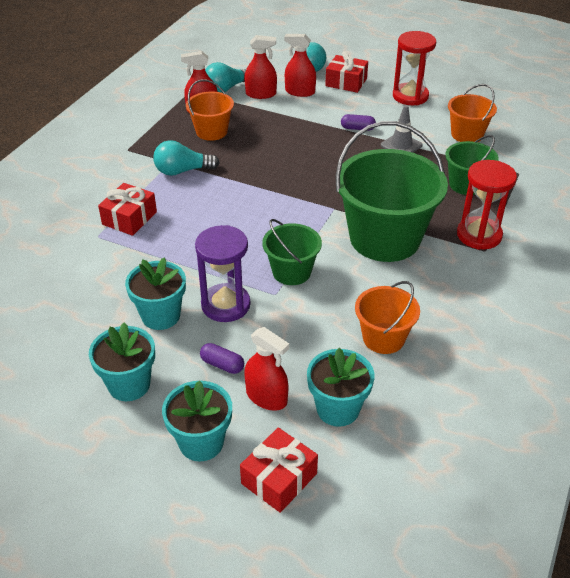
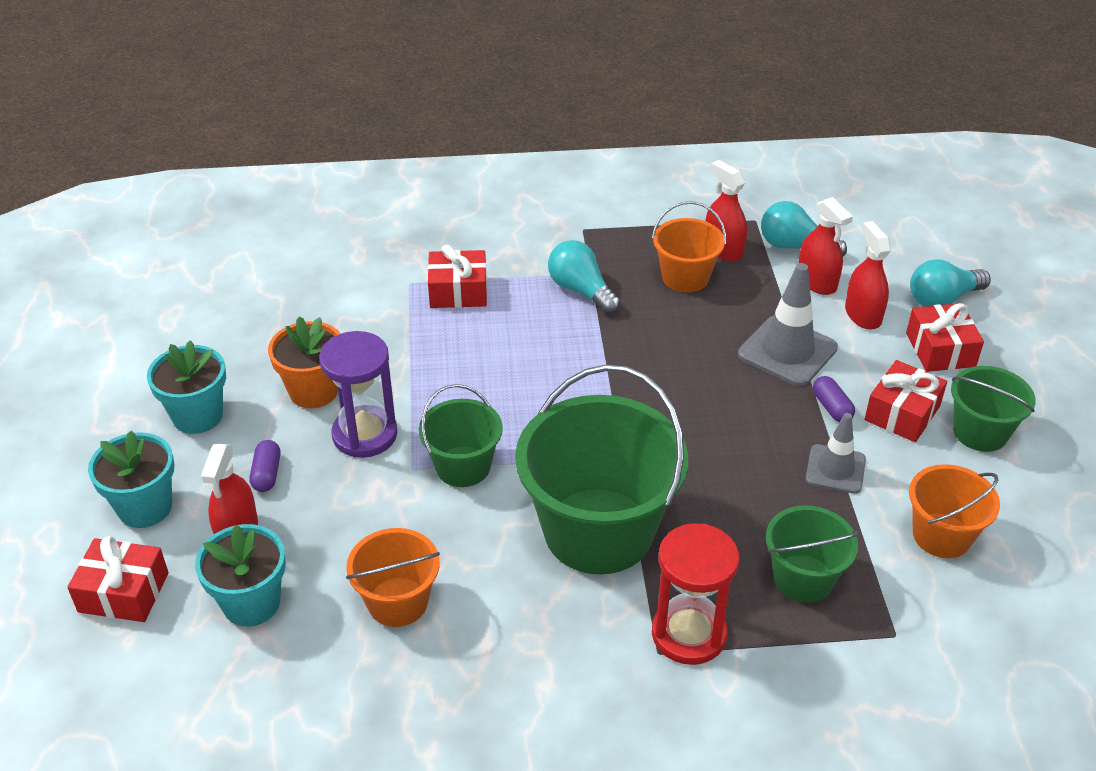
camera: 60 degrees right, 0 degrees up
turquoise flower pot [125,257,186,330] -> orange flower pot [268,316,341,408]
red hourglass [393,31,436,105] -> green bucket [951,366,1036,452]
none -> grey traffic cone [738,263,838,386]
none -> red gift [864,360,947,442]

